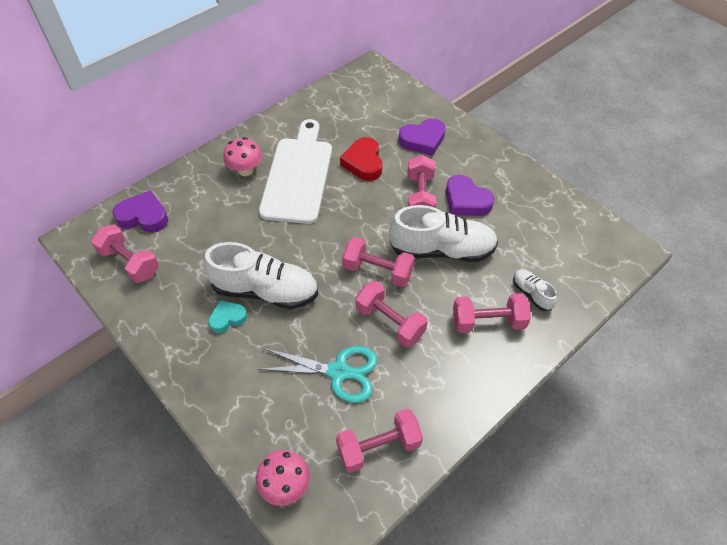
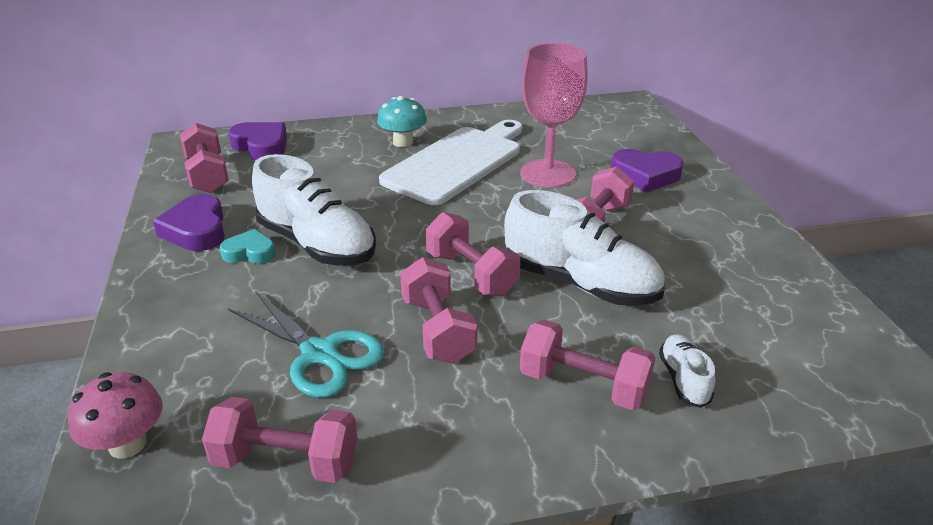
camera: 30 degrees right, 20 degrees down
pink mushroom [223,137,262,176] -> turquoise mushroom [377,96,427,147]
red heart [340,137,382,181] -> pink goblet [520,43,587,188]
purple heart [446,175,494,216] -> purple heart moved to [153,194,225,251]

